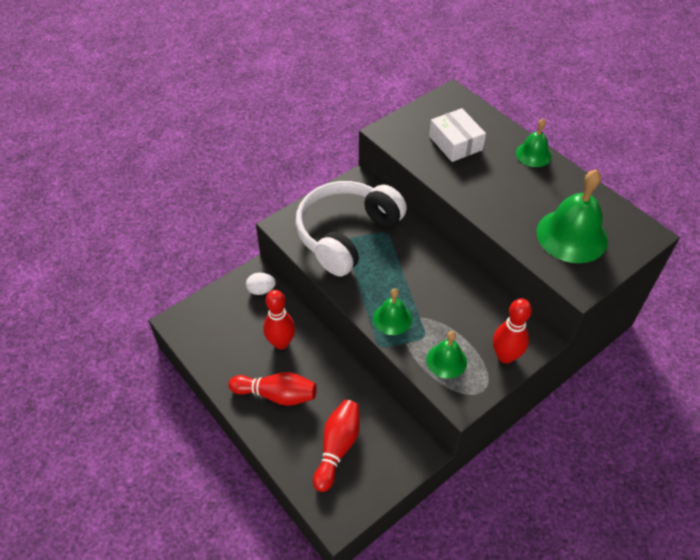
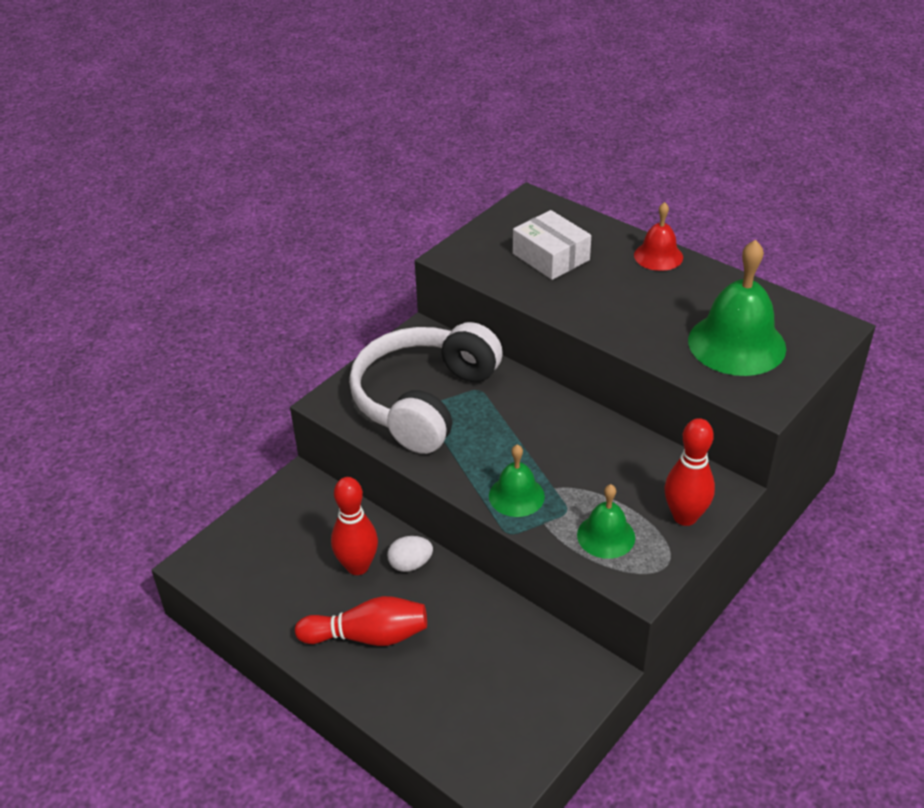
camera: 10 degrees left, 10 degrees down
white egg [246,273,276,295] -> white egg moved to [387,536,433,572]
red bowling pin [313,400,360,492] -> none
green bell [516,119,552,167] -> red bell [634,202,683,271]

